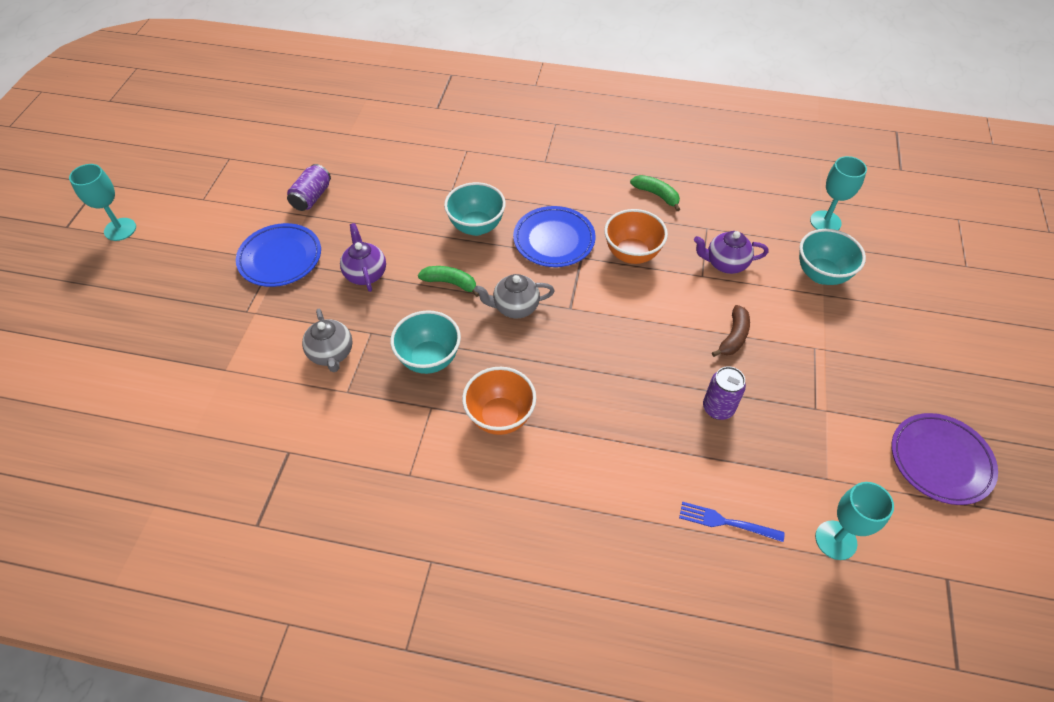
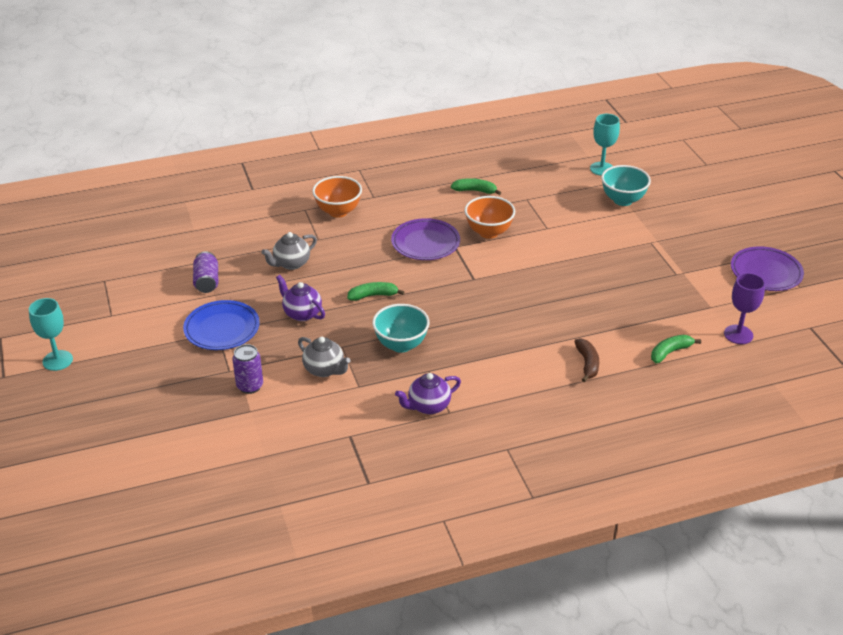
camera: 30 degrees left, 15 degrees down
turquoise bowl [444,182,506,236] -> none
orange bowl [462,367,536,435] -> orange bowl moved to [312,176,362,218]
grey teapot [474,274,555,318] -> grey teapot moved to [262,232,317,270]
blue plate [513,206,596,267] -> purple plate [391,218,460,260]
blue fork [679,502,785,542] -> green banana [651,335,701,363]
purple teapot [694,231,769,274] -> purple teapot moved to [395,373,461,414]
purple can [703,366,746,420] -> purple can moved to [232,344,263,394]
brown banana [712,305,750,357] -> brown banana moved to [574,338,599,382]
turquoise goblet [815,482,894,560] -> purple goblet [724,273,765,344]

